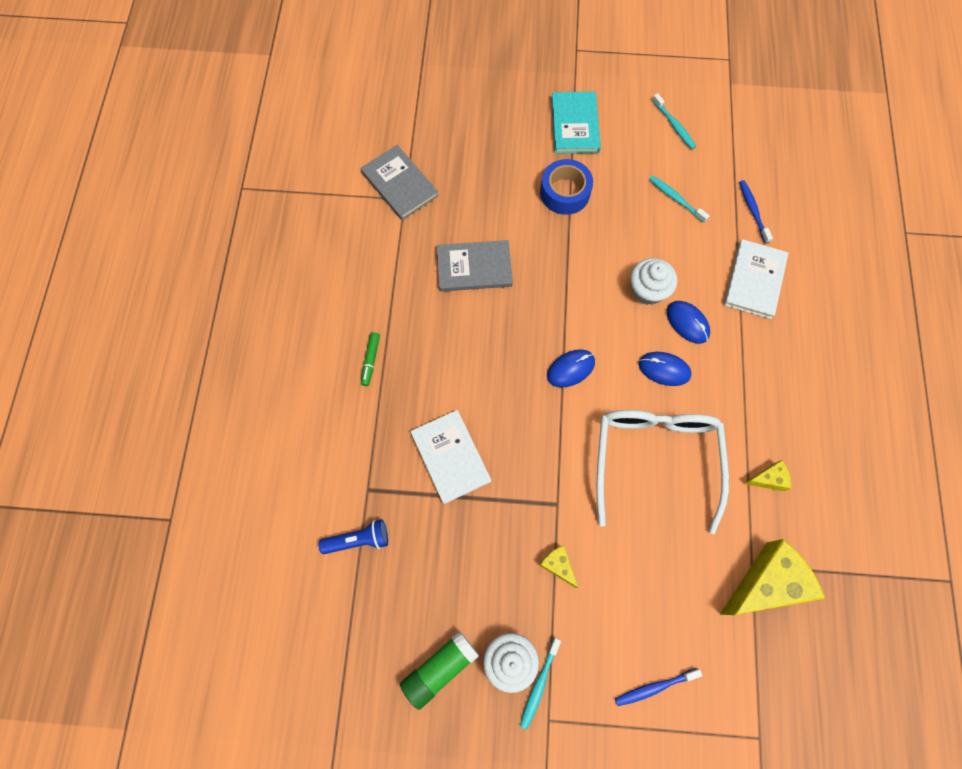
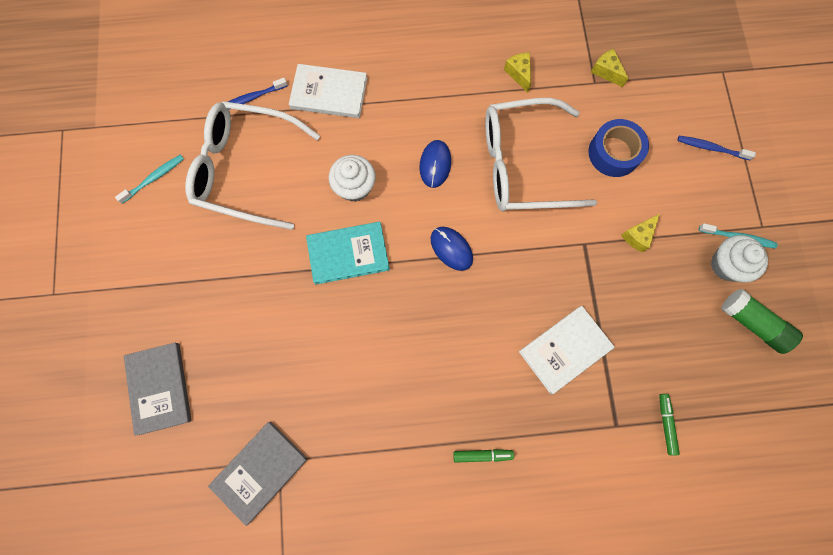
camera: 100 degrees left, 5 degrees up
blue flashlight [319,519,388,554] -> green marker [659,394,680,456]
grey book [436,240,513,292] -> grey book moved to [124,343,191,436]
blue tape [540,159,593,215] -> blue tape moved to [588,119,649,177]
turquoise book [551,91,601,154] -> turquoise book moved to [306,222,390,285]
blue toothbrush [615,668,703,706] -> blue toothbrush turned 135 degrees clockwise [677,136,756,160]
turquoise toothbrush [649,175,710,223] -> white glasses [185,101,320,230]
blue mouse [667,301,710,344] -> none
yellow cheese [720,539,825,615] -> yellow cheese [591,49,629,87], size x0.48

